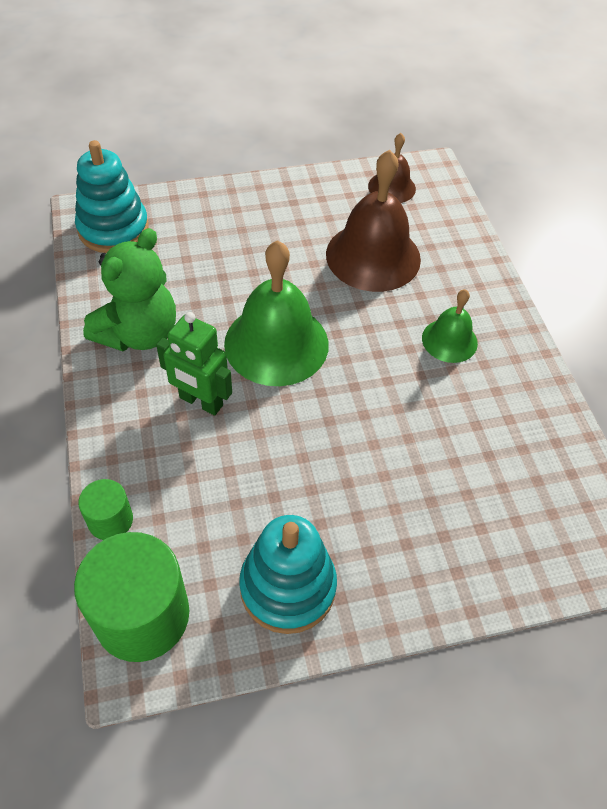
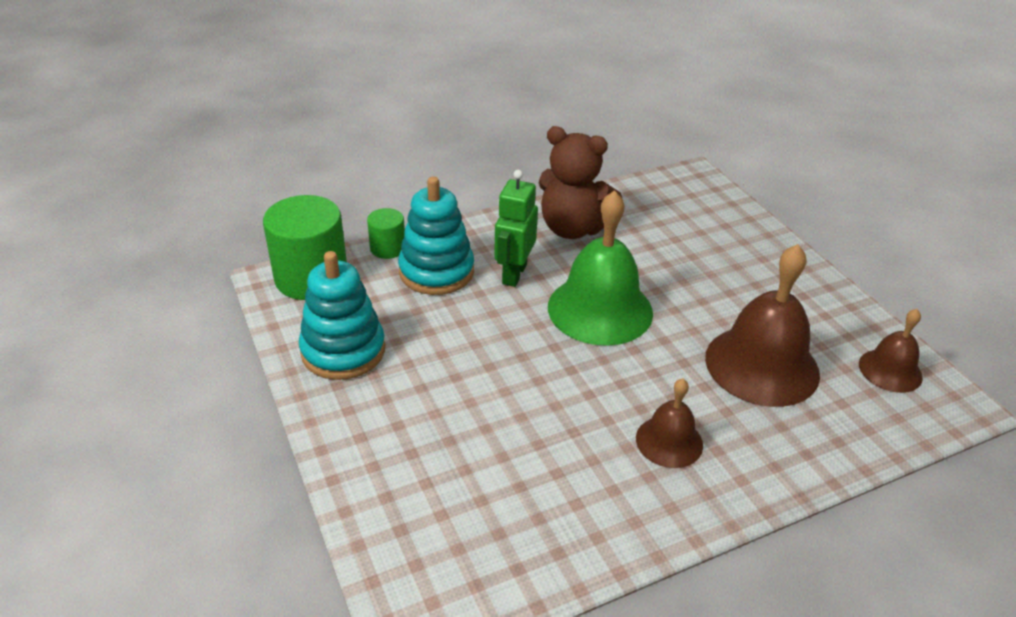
camera: 80 degrees right, 15 degrees down
turquoise stacking toy [75,140,149,253] -> turquoise stacking toy moved to [398,176,474,295]
green teddy bear [83,228,176,351] -> brown teddy bear [539,126,622,239]
green bell [422,289,478,363] -> brown bell [636,378,703,468]

